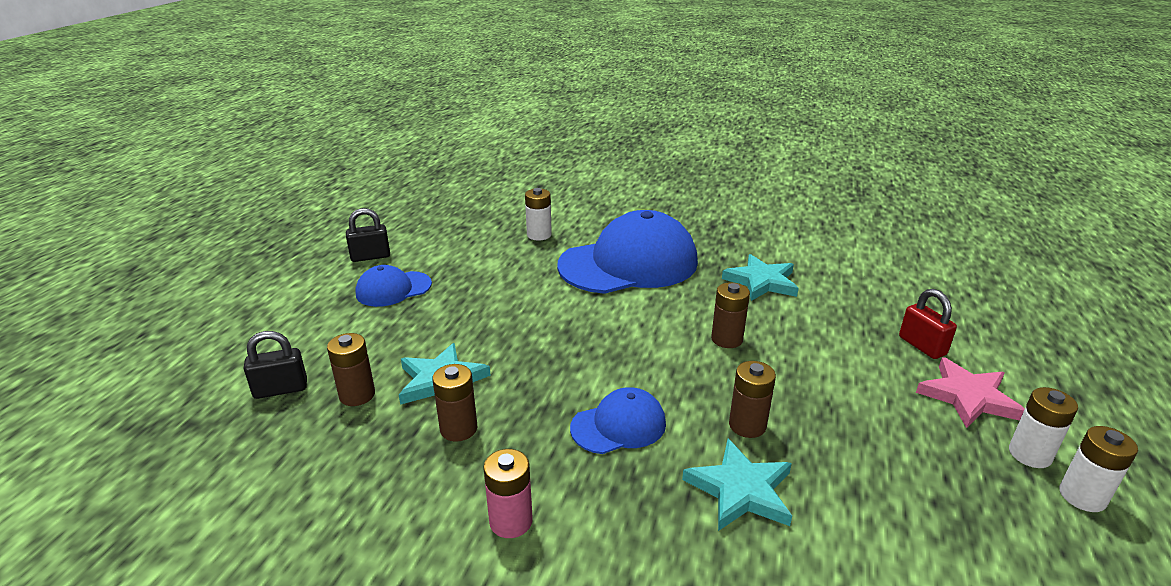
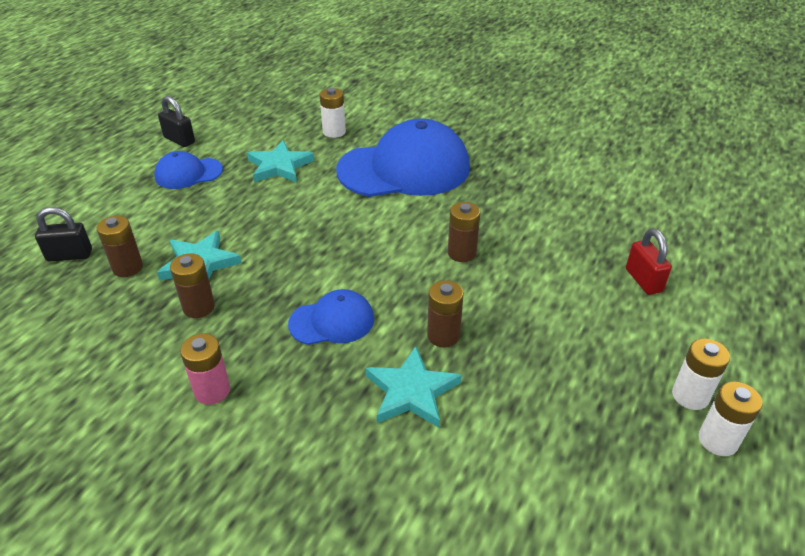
camera: 10 degrees right, 10 degrees up
black padlock [346,208,390,262] -> black padlock turned 45 degrees clockwise [158,96,195,147]
turquoise star [722,254,799,301] -> turquoise star moved to [247,140,314,182]
pink star [916,357,1025,428] -> none

